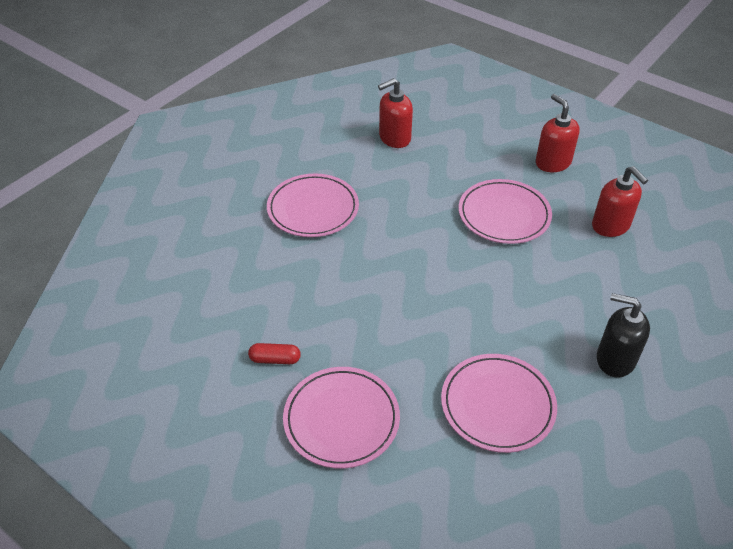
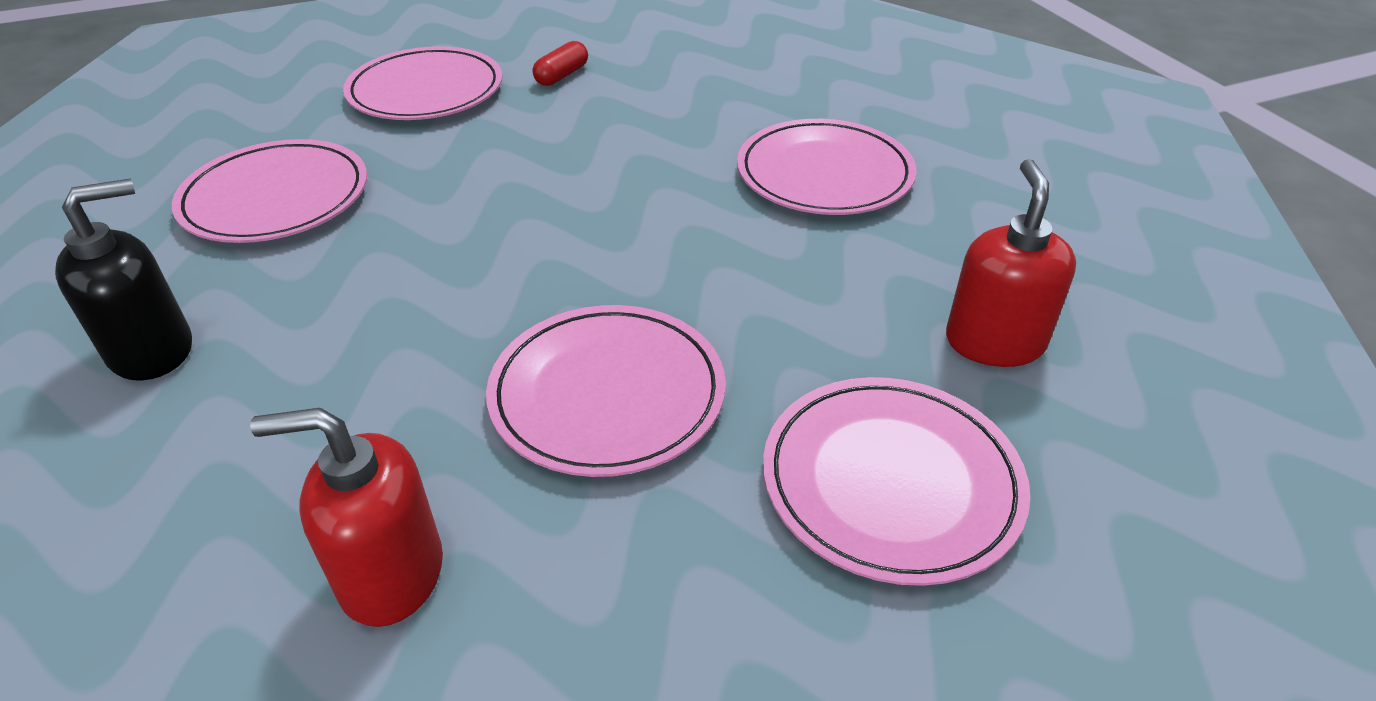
camera: 120 degrees right, 5 degrees down
red soap dispenser [536,94,579,172] -> none
none -> pink plate [763,377,1030,586]

